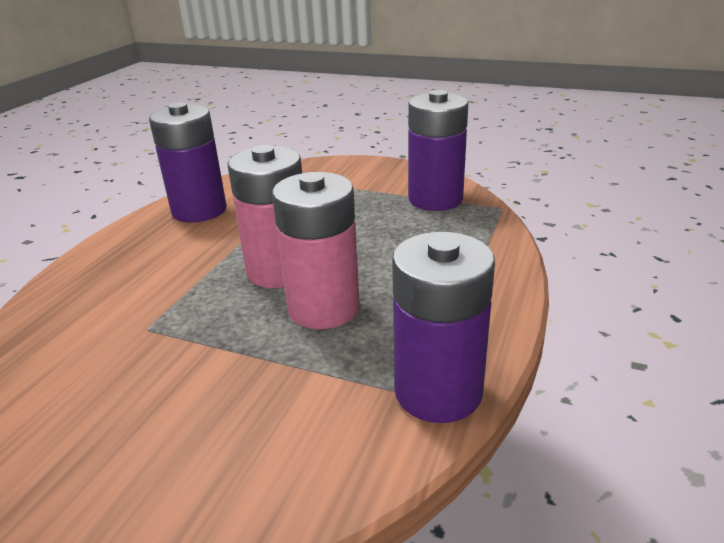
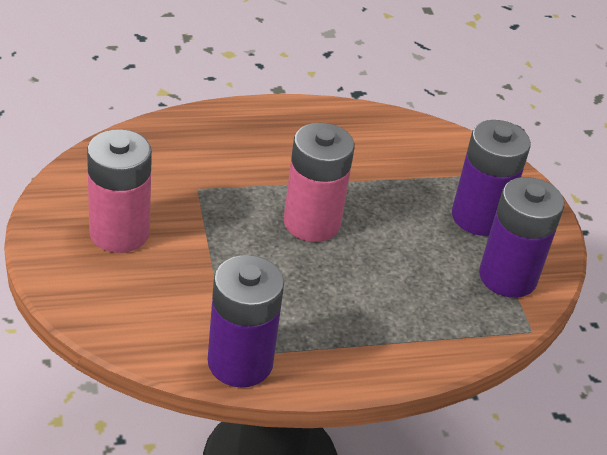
camera: 50 degrees right, 10 degrees up
purple battery [149,102,227,223] -> purple battery moved to [452,120,531,236]
pink battery [272,172,360,329] -> pink battery moved to [87,129,152,253]

